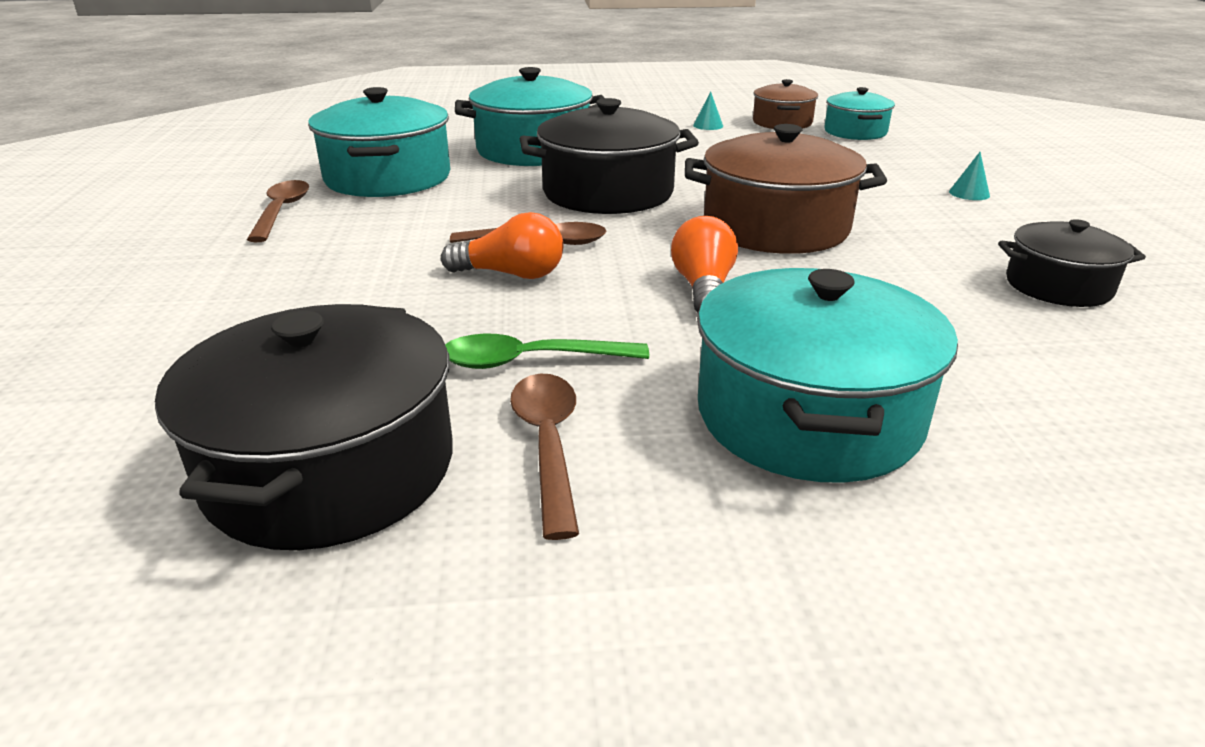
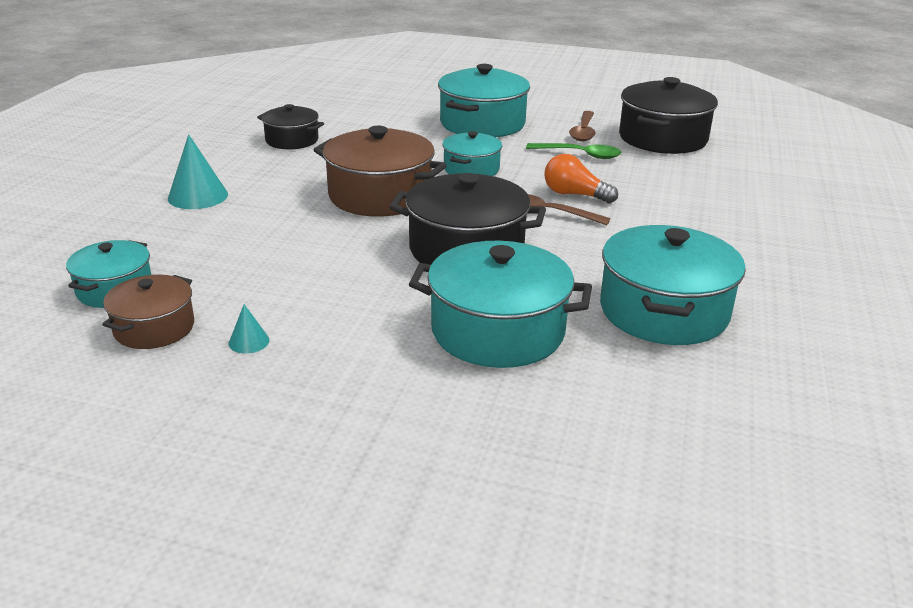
camera: 160 degrees left, 0 degrees up
brown spoon [247,180,309,242] -> none
orange light bulb [671,216,738,313] -> turquoise pot [442,131,502,176]
turquoise cone [949,152,990,200] -> turquoise cone [168,134,228,209], size x1.93

